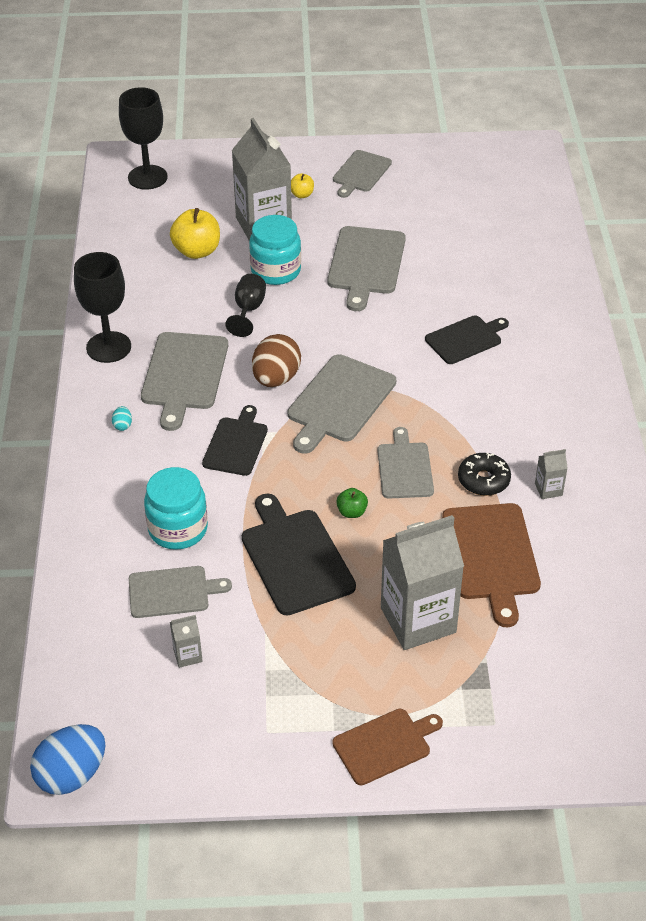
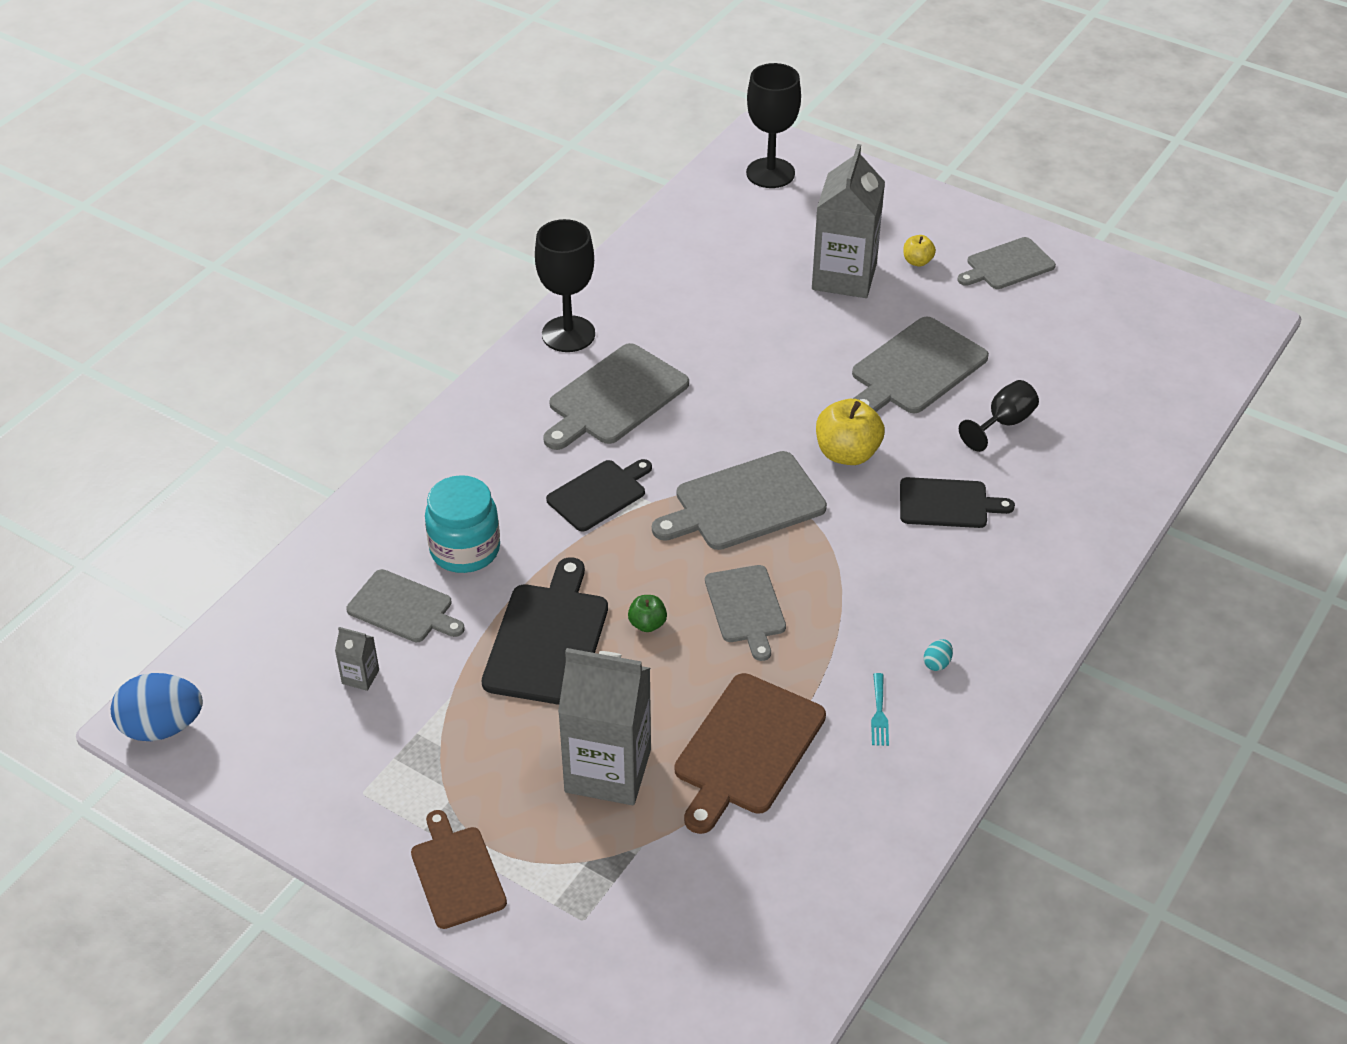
camera: 35 degrees right, 0 degrees up
turquoise egg [112,406,132,431] -> turquoise egg moved to [924,639,953,671]
yellow apple [170,208,220,259] -> yellow apple moved to [816,399,885,465]
black goblet [225,274,266,337] -> black goblet moved to [959,380,1039,452]
turquoise jar [249,215,301,285] -> none
brown egg [252,334,301,387] -> none
brown cutting board [332,709,443,785] -> brown cutting board turned 120 degrees counterclockwise [411,810,507,929]
grey cutting board [377,427,434,499] -> grey cutting board turned 135 degrees clockwise [705,565,786,661]
black donut [458,453,511,496] -> none
grey carton [535,449,568,499] -> turquoise fork [871,673,889,746]

